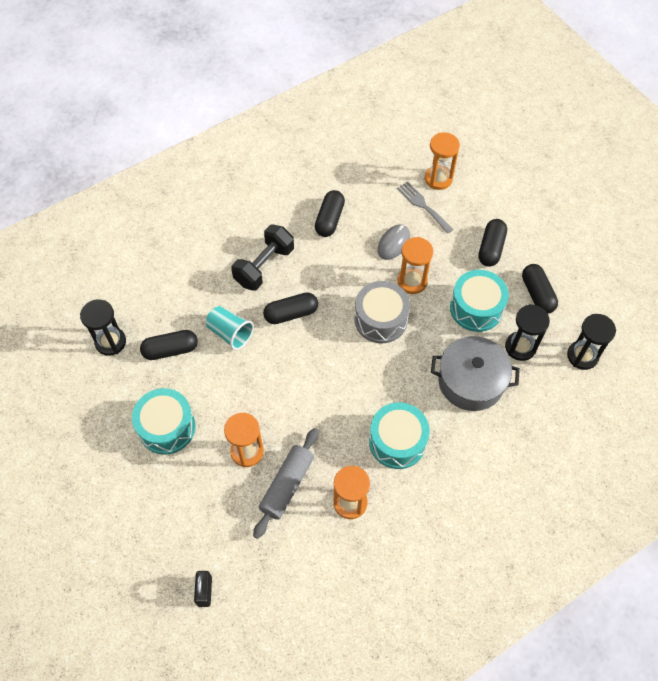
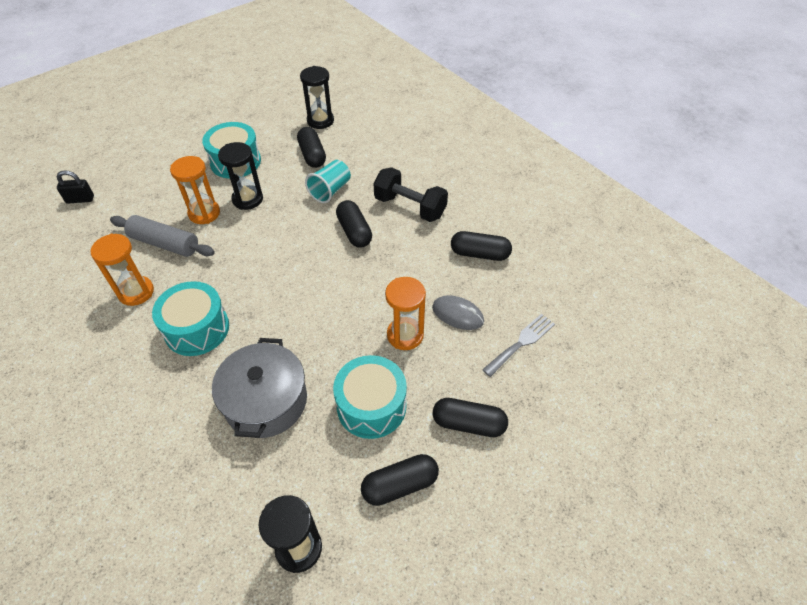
camera: 85 degrees right, 10 degrees down
grey drum [354,281,410,343] -> none
orange hourglass [425,132,460,190] -> none
black hourglass [505,304,550,361] -> black hourglass moved to [218,142,263,210]

